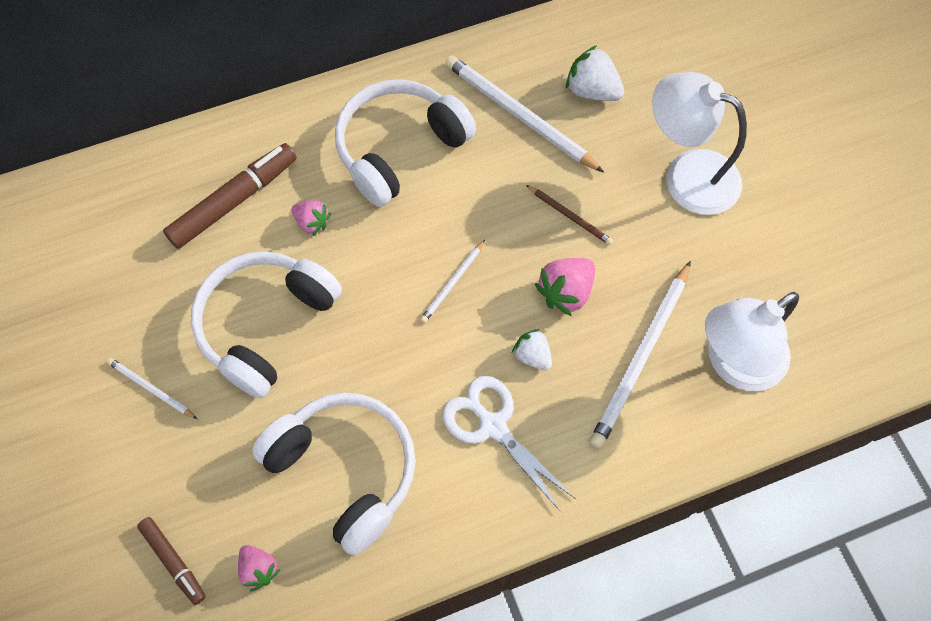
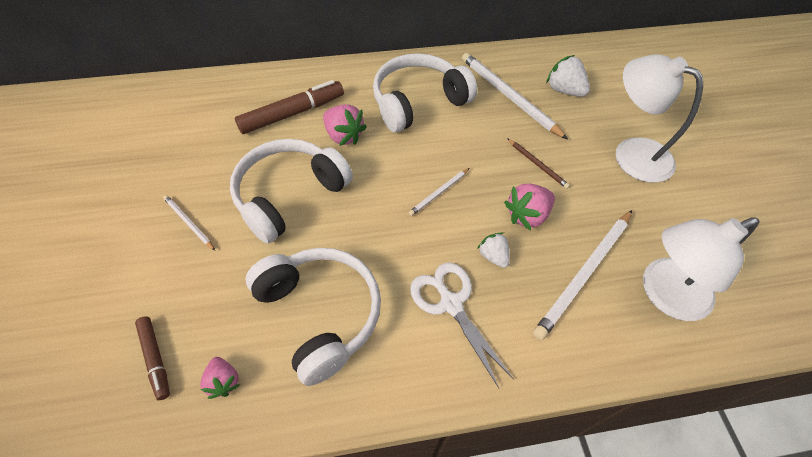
camera: 10 degrees right, 10 degrees down
pink strawberry [292,200,331,236] -> pink strawberry [323,104,367,146], size x1.55

